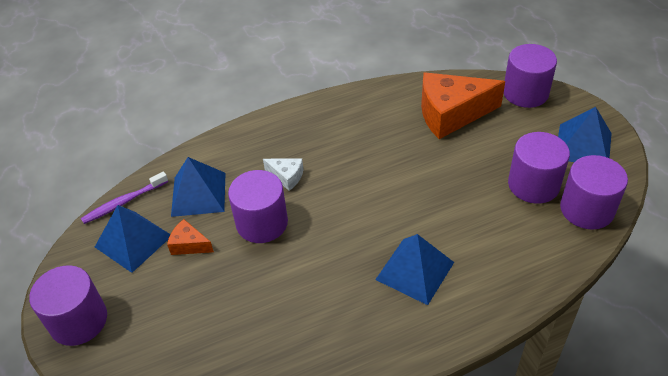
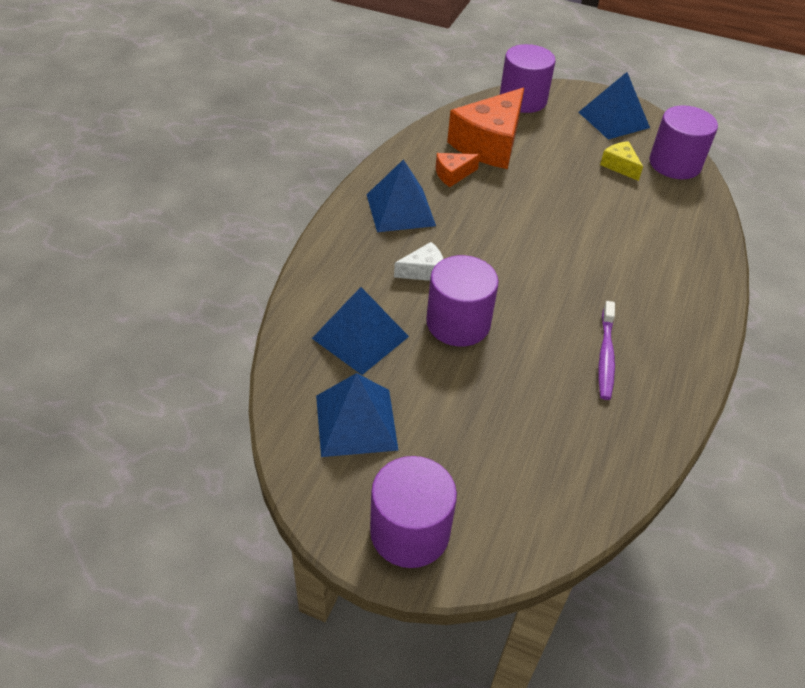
camera: 50 degrees left, 0 degrees up
purple toothbrush [81,171,168,224] -> purple toothbrush moved to [598,301,615,400]
orange cheese [167,219,214,255] -> orange cheese moved to [435,153,480,187]
blue pyramid [375,234,454,305] -> blue pyramid moved to [366,159,436,232]
purple cylinder [508,132,570,204] -> yellow cheese [600,141,643,181]

